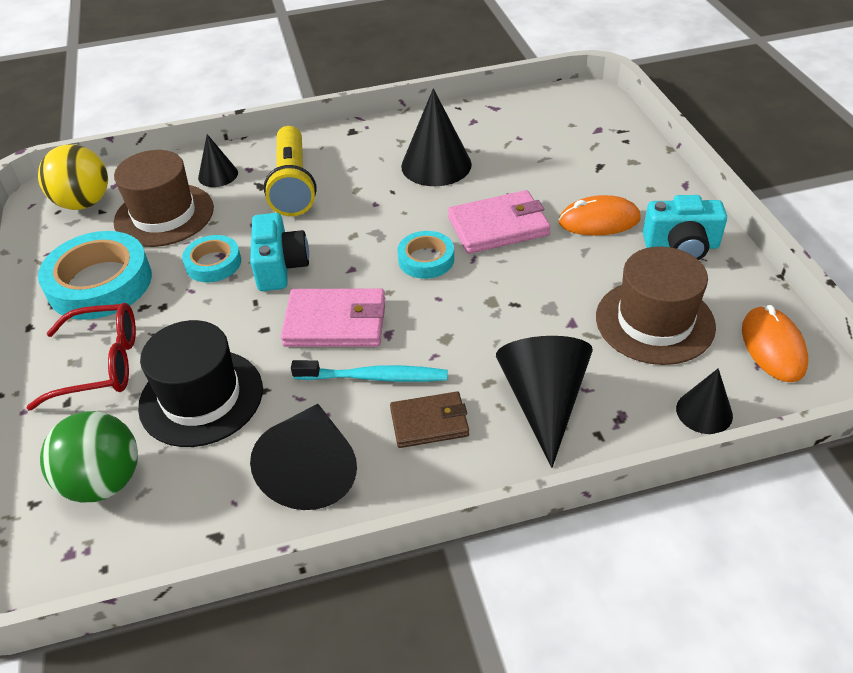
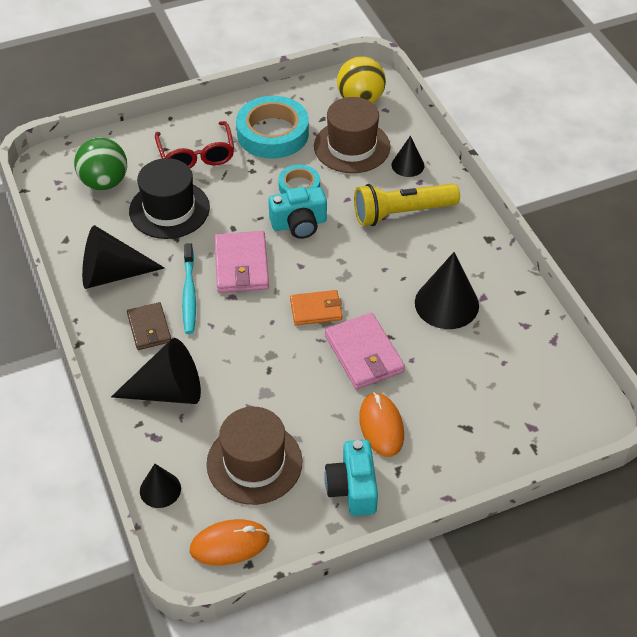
camera: 80 degrees right, 5 degrees up
turquoise tape [397,231,454,279] -> orange wallet [290,290,342,325]

